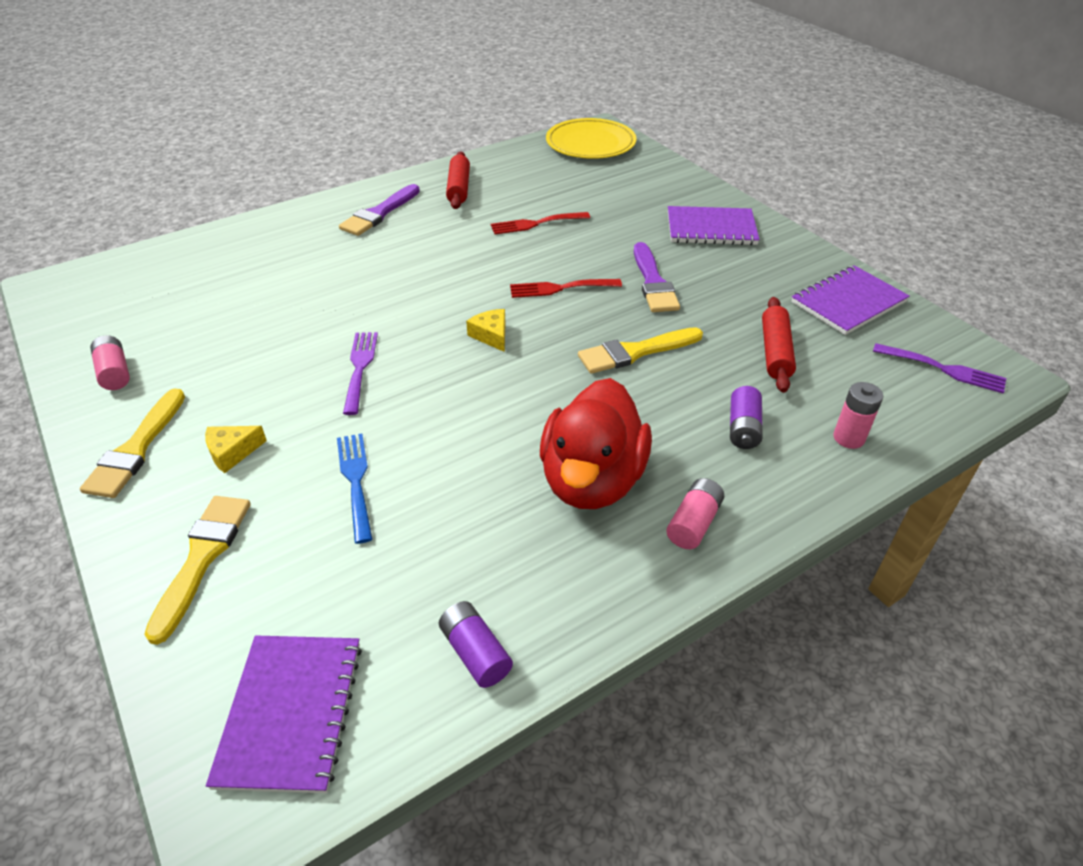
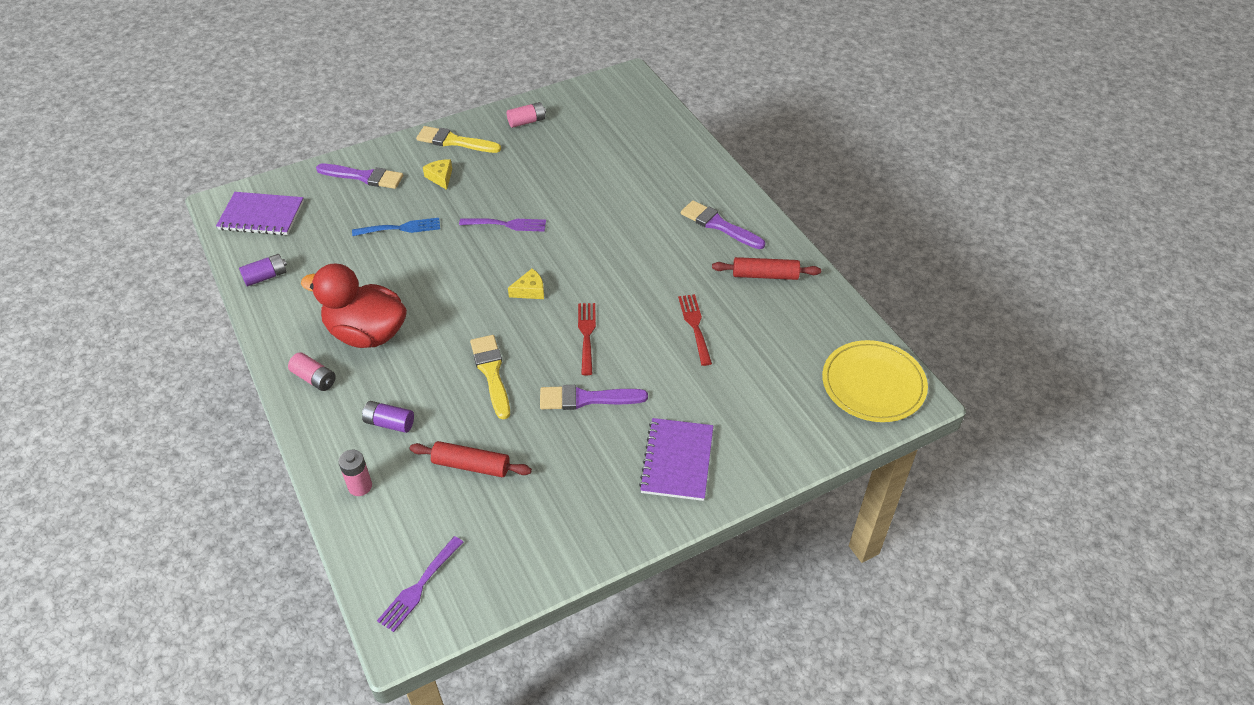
camera: 95 degrees right, 5 degrees up
yellow brush [144,496,251,645] -> purple brush [316,164,403,189]
purple notebook [791,265,910,335] -> none

